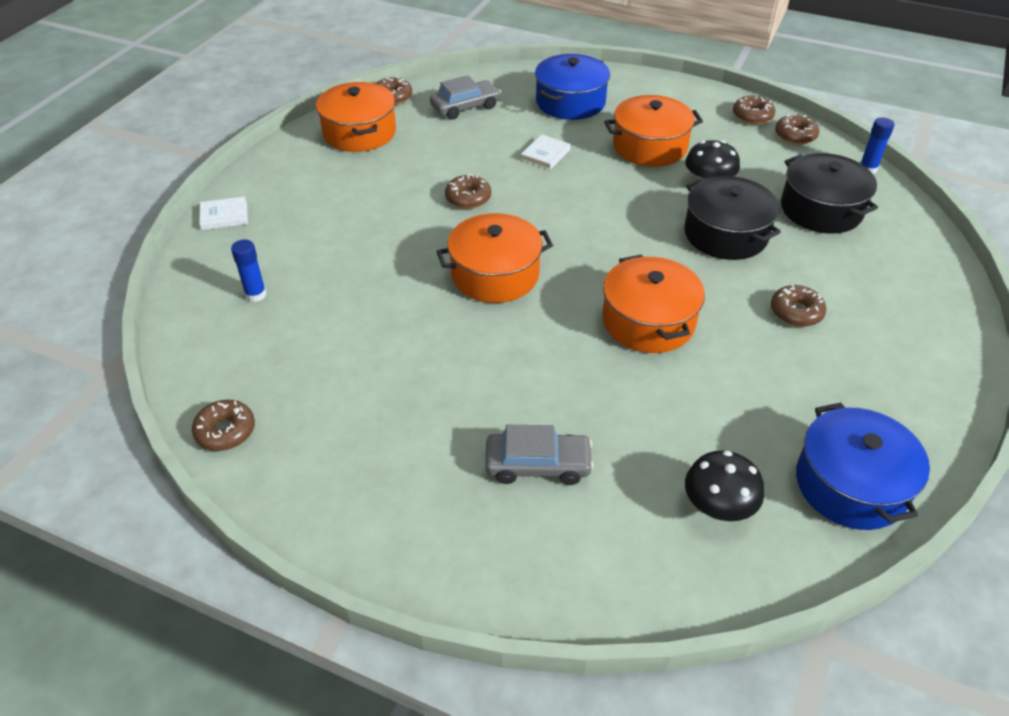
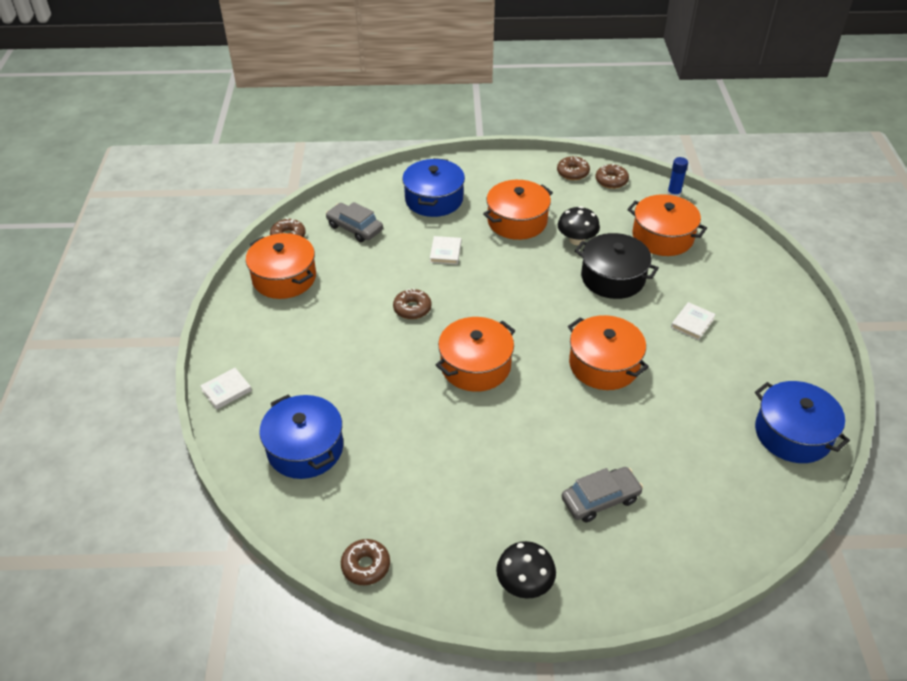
camera: 25 degrees left, 0 degrees up
blue glue stick [231,240,267,302] -> blue pot [259,395,343,479]
grey car [430,75,501,120] -> grey car turned 90 degrees counterclockwise [326,202,383,242]
black mushroom [685,451,764,521] -> black mushroom moved to [496,541,556,599]
brown donut [771,284,826,327] -> white book [671,302,716,340]
black pot [781,153,878,234] -> orange pot [627,194,707,256]

